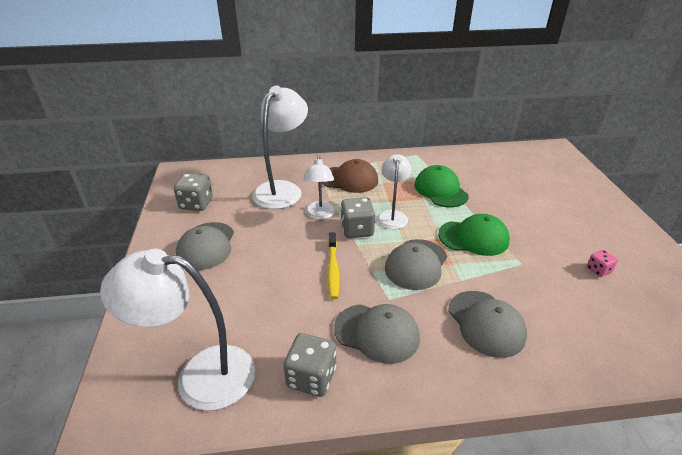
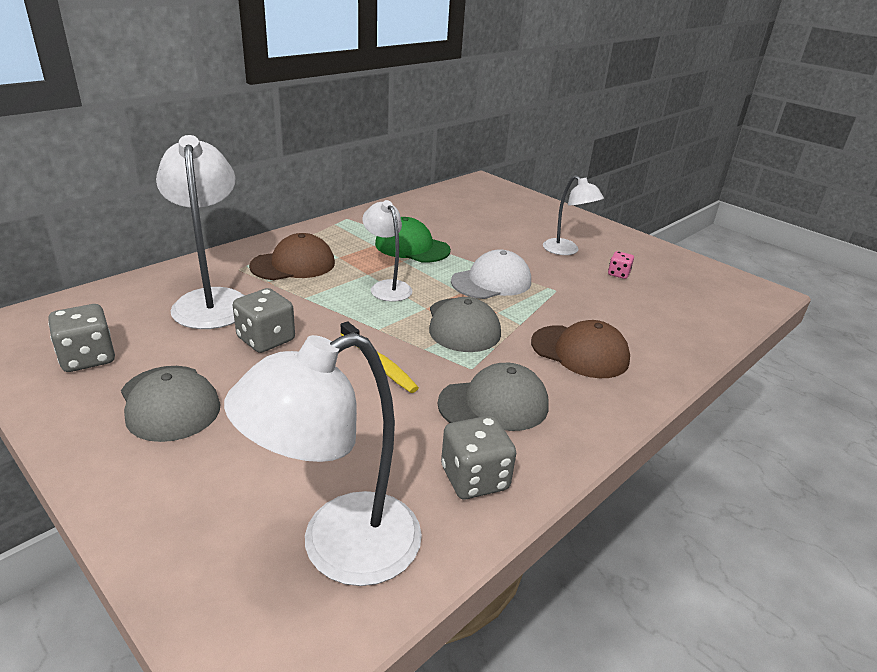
camera: 40 degrees left, 5 degrees down
white lamp [303,155,336,220] -> white lamp moved to [543,175,604,255]
grey dice [341,197,375,238] -> grey dice moved to [233,288,295,353]
green cap [438,214,510,256] -> white cap [451,250,531,299]
grey cap [448,291,527,358] -> brown cap [531,320,630,378]

